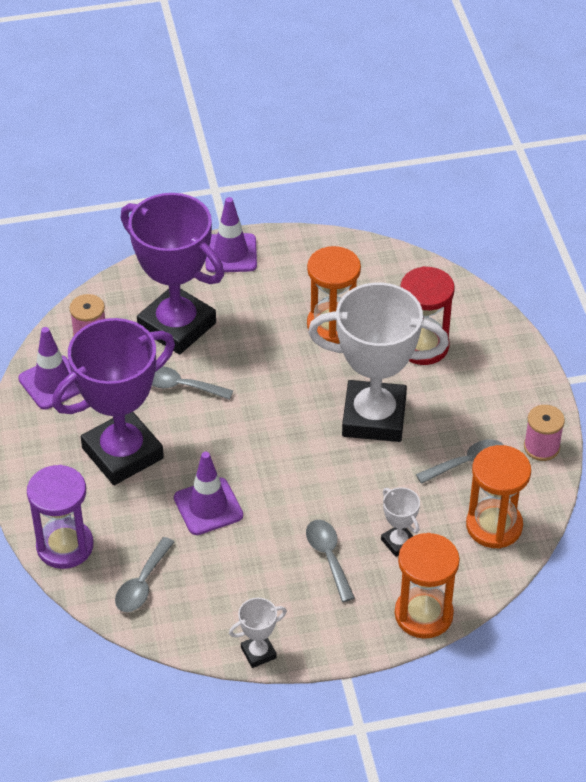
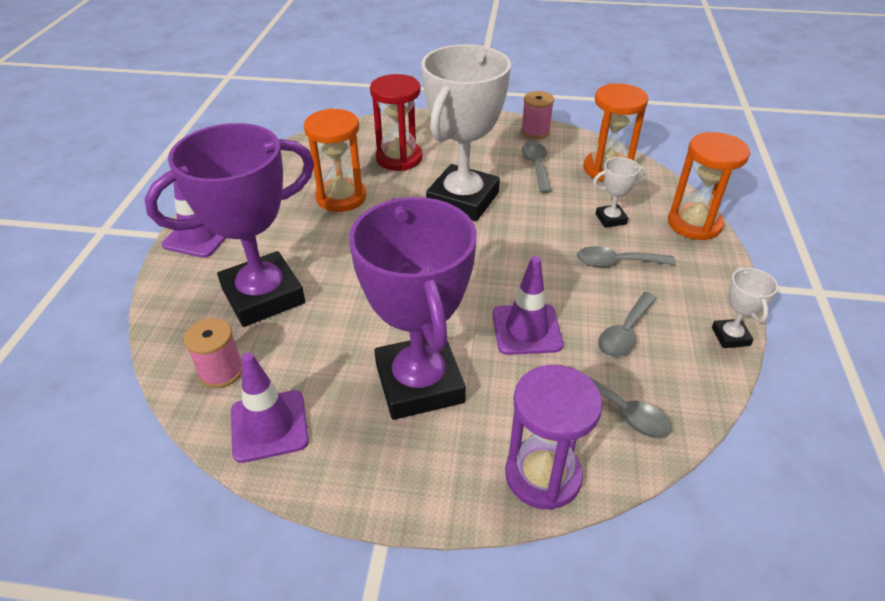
camera: 70 degrees left, 5 degrees down
grey spoon [152,366,233,400] -> grey spoon moved to [598,292,657,357]

